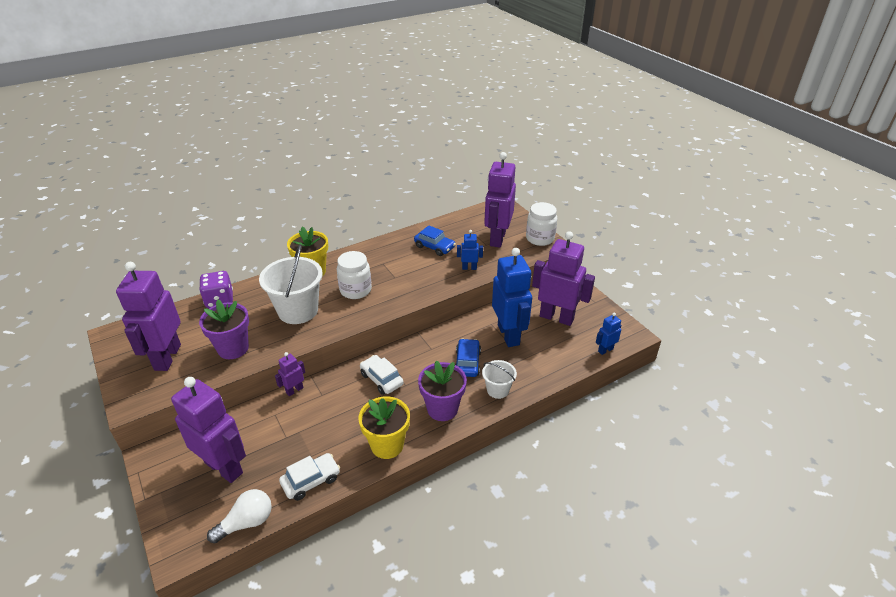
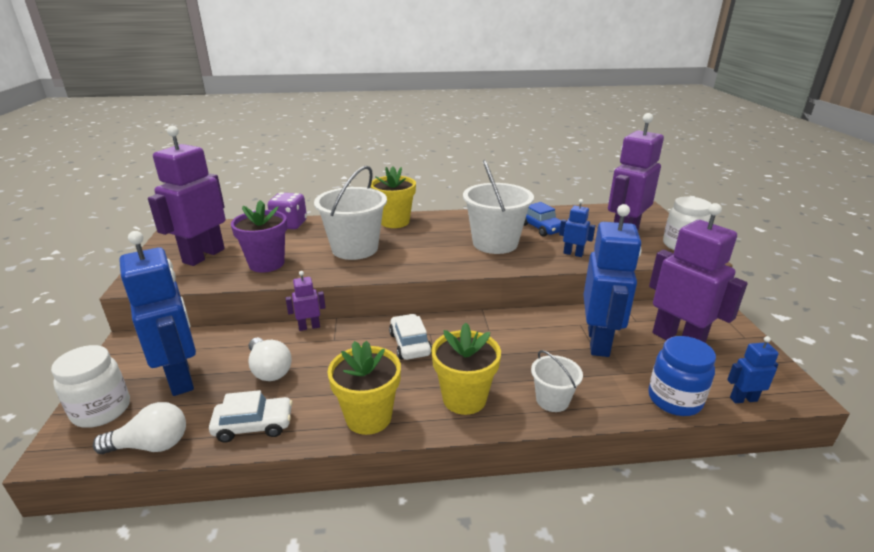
camera: 25 degrees right, 10 degrees down
purple robot [171,377,246,483] -> blue robot [119,231,196,396]
white jar [337,251,372,299] -> white jar moved to [51,345,130,428]
purple flower pot [418,361,467,421] -> yellow flower pot [431,322,501,415]
blue car [455,339,481,377] -> none
none -> white light bulb [248,337,292,381]
none -> white bucket [463,160,534,254]
none -> blue jar [648,336,716,416]

